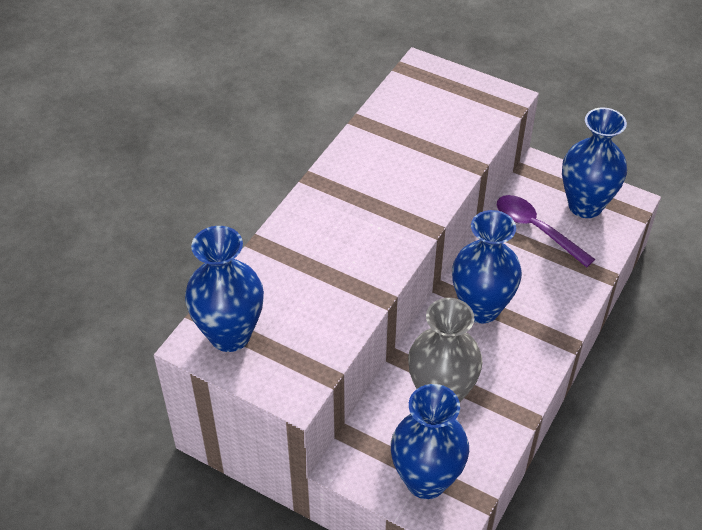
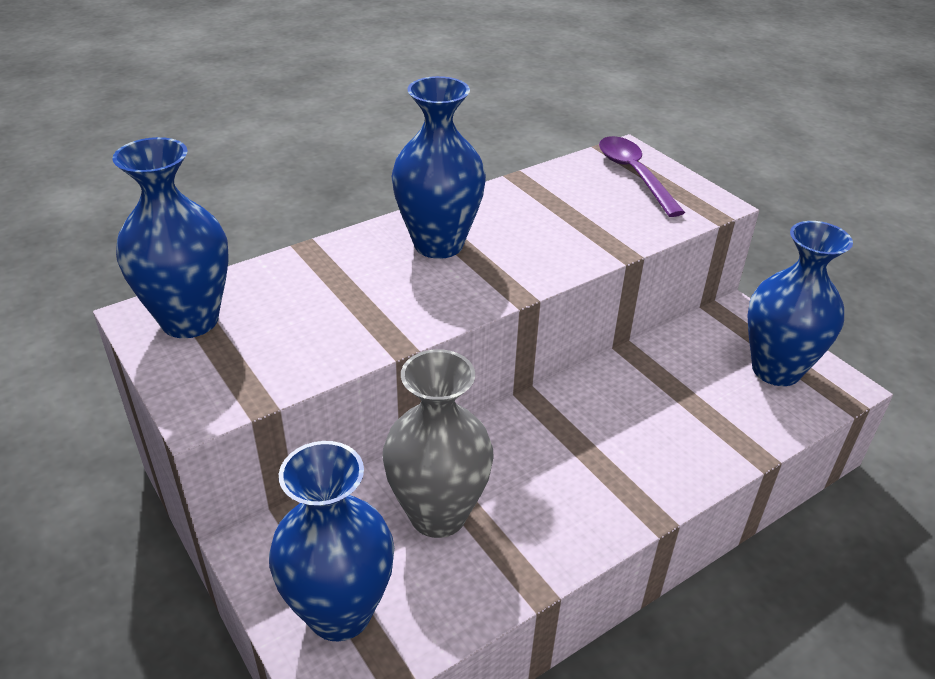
camera: 25 degrees right, 10 degrees down
blue vase [452,210,522,323] -> blue vase moved to [391,76,486,259]
purple spoon [497,195,595,267] -> purple spoon moved to [599,136,685,217]

